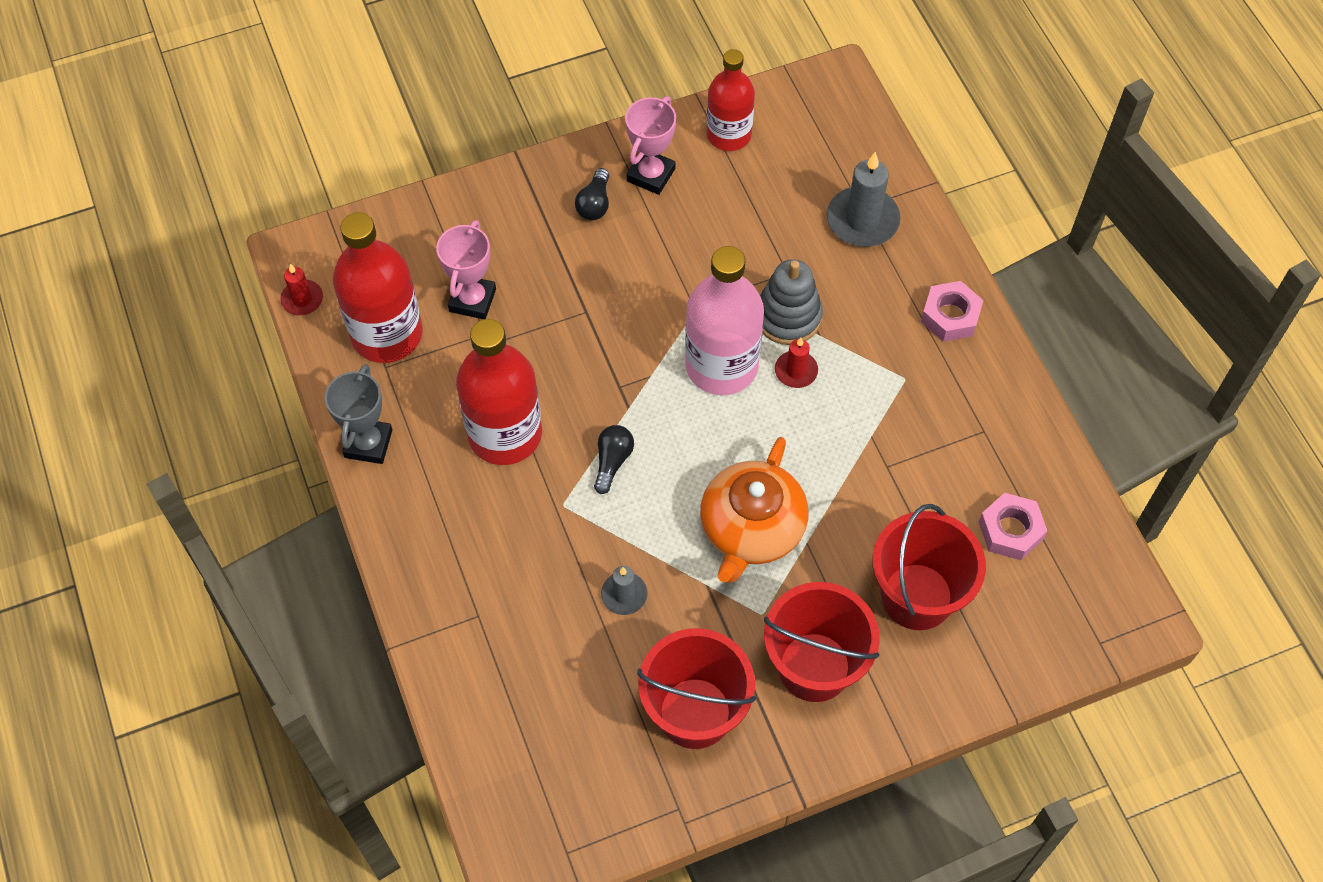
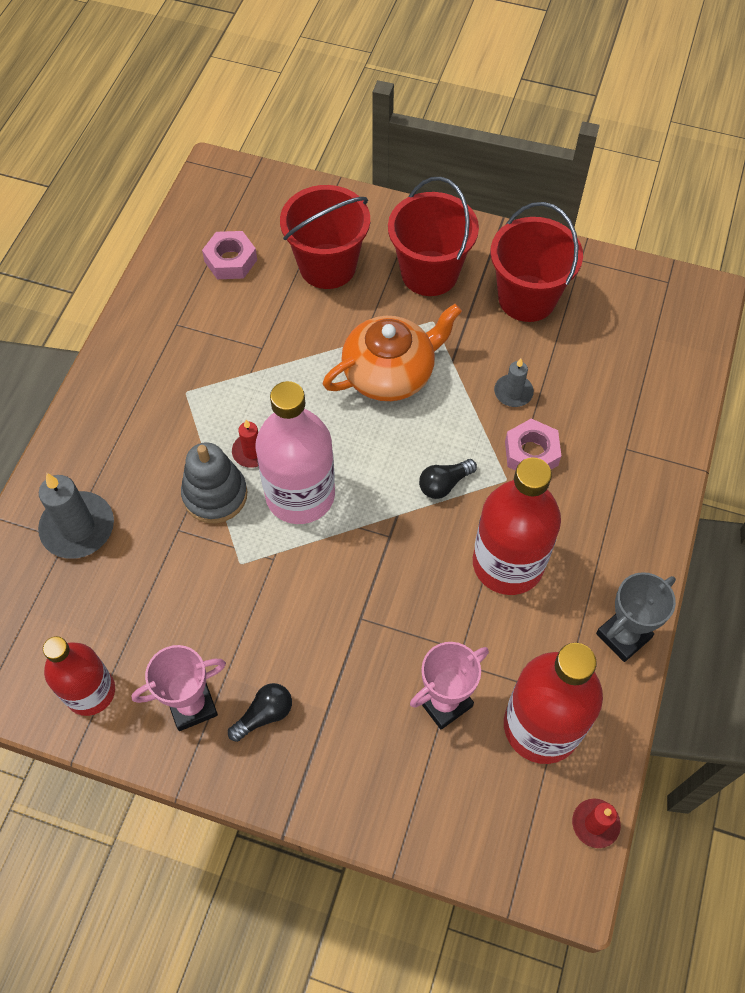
camera: 140 degrees left, 0 degrees up
pink nut [921,281,983,342] -> pink nut moved to [505,419,561,471]

